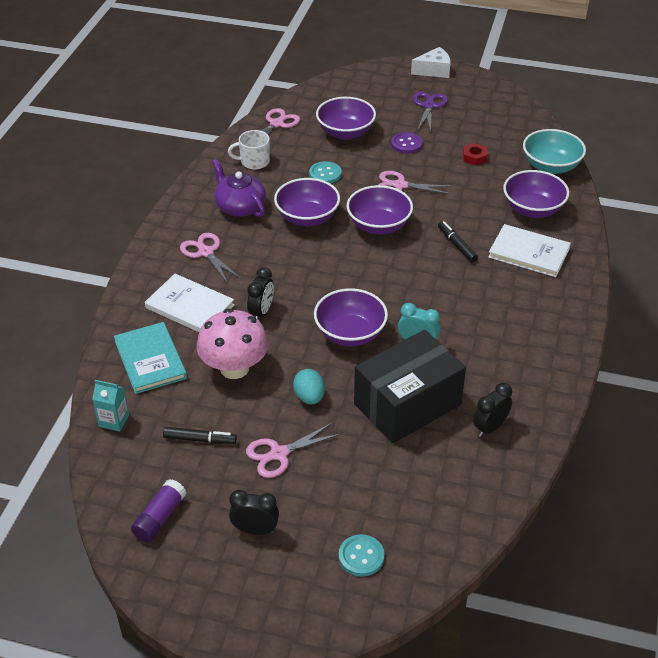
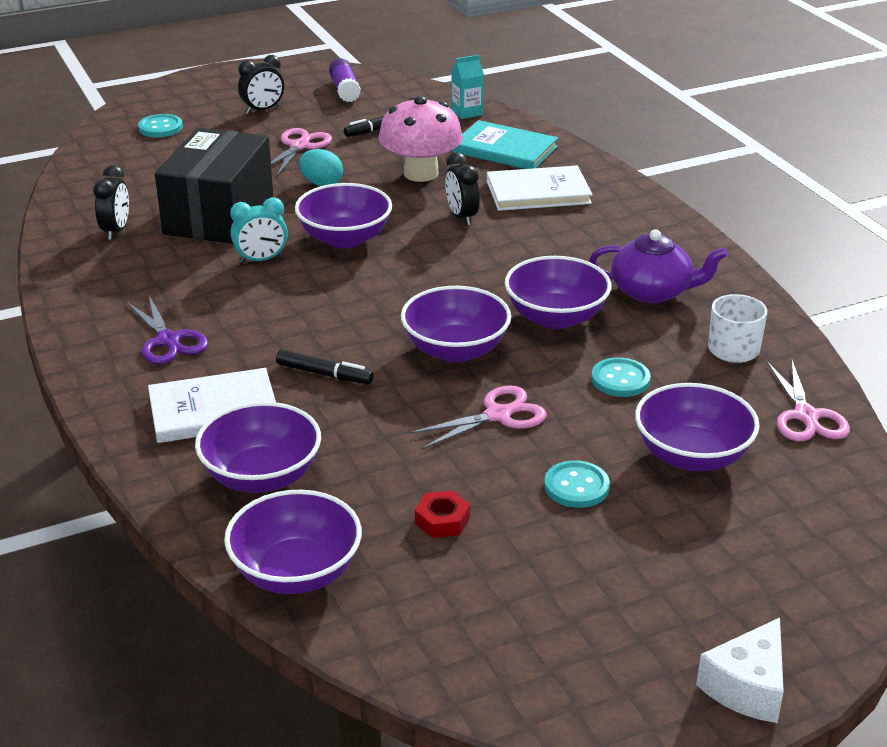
camera: 140 degrees right, 10 degrees down
pink scissors [180,233,241,284] -> none
purple button [391,132,423,154] -> turquoise button [544,460,610,508]
purple scissors [413,92,448,132] -> purple scissors moved to [127,294,208,364]
turquoise bowl [523,129,586,174] -> purple bowl [224,490,362,594]

